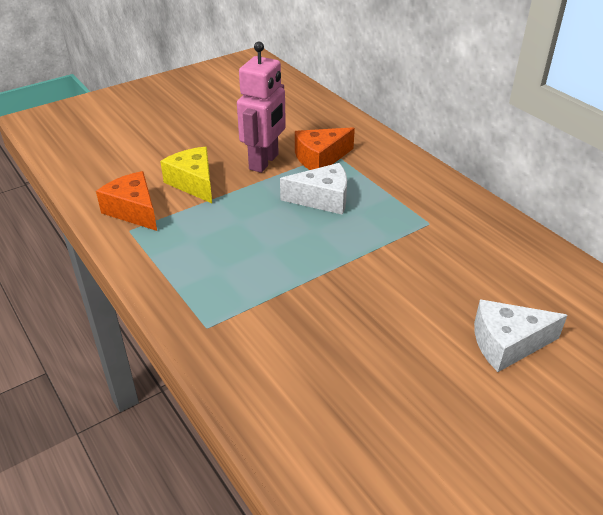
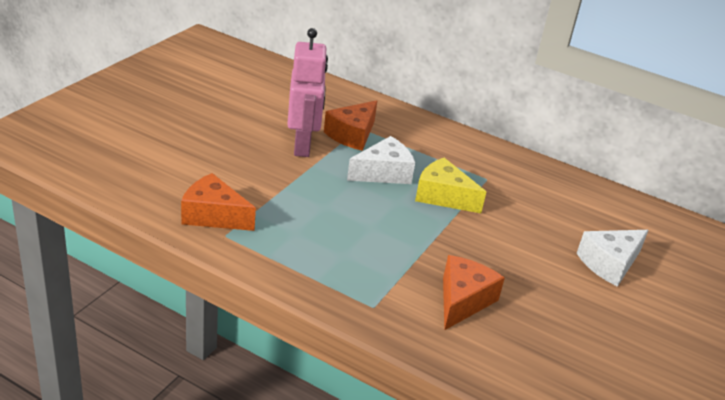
camera: 30 degrees left, 5 degrees down
yellow cheese [160,147,212,203] -> yellow cheese moved to [415,158,486,213]
none -> orange cheese [443,255,505,330]

